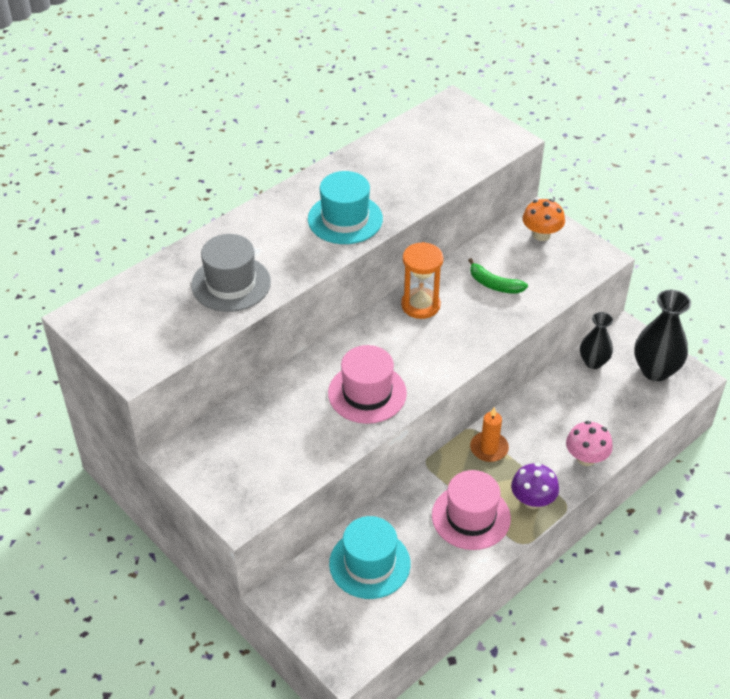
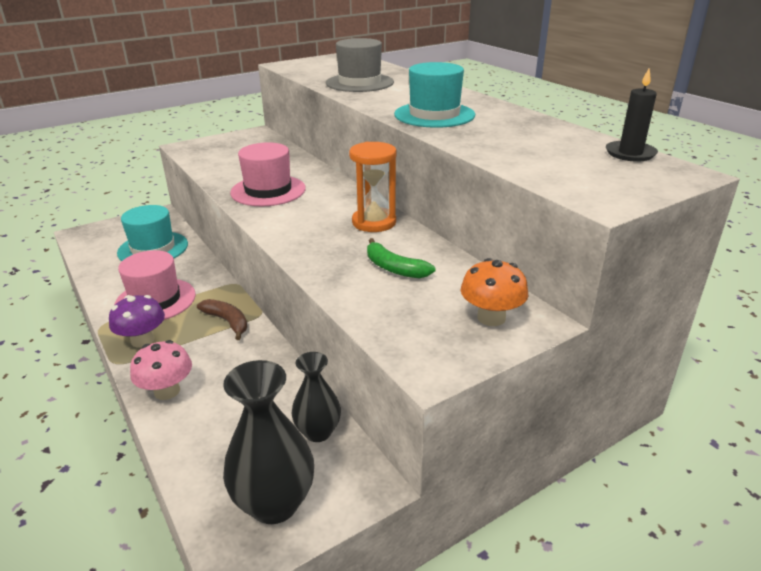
camera: 100 degrees right, 15 degrees down
green banana [468,258,528,294] -> green banana turned 90 degrees counterclockwise [367,238,436,278]
orange candle [470,407,509,462] -> brown banana [197,299,247,340]
none -> black candle [606,69,658,162]

